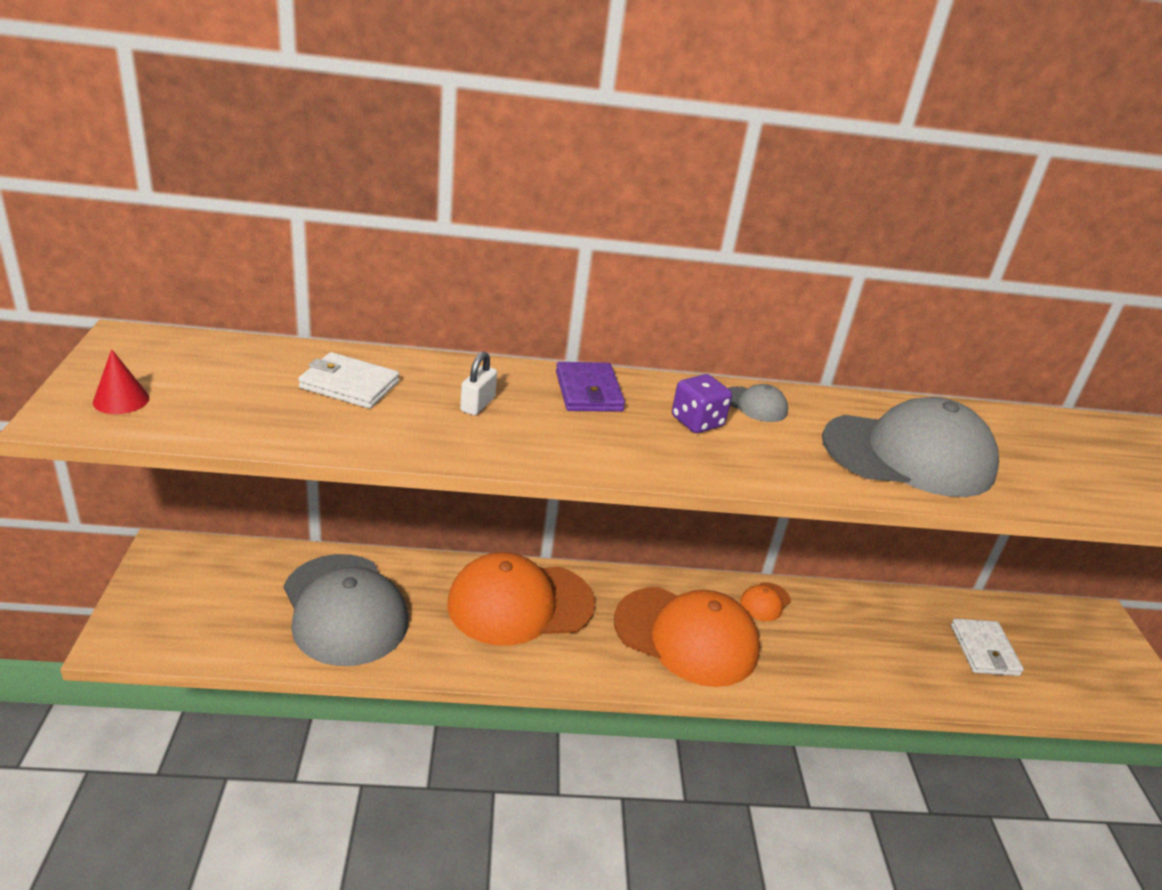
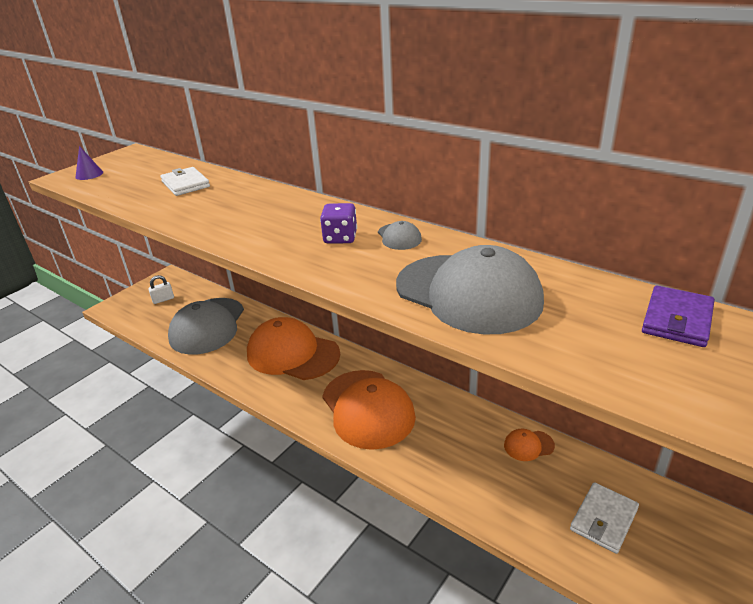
camera: 45 degrees right, 0 degrees up
red cone [93,349,149,414] -> purple cone [75,146,103,180]
white padlock [460,351,497,415] -> white padlock moved to [148,275,174,304]
purple wallet [556,362,625,412] -> purple wallet moved to [642,285,715,347]
orange cap [740,582,791,621] -> orange cap moved to [504,428,555,461]

